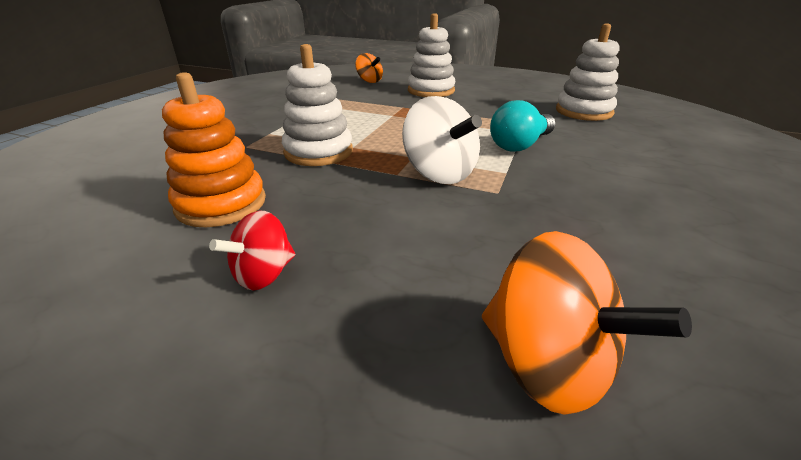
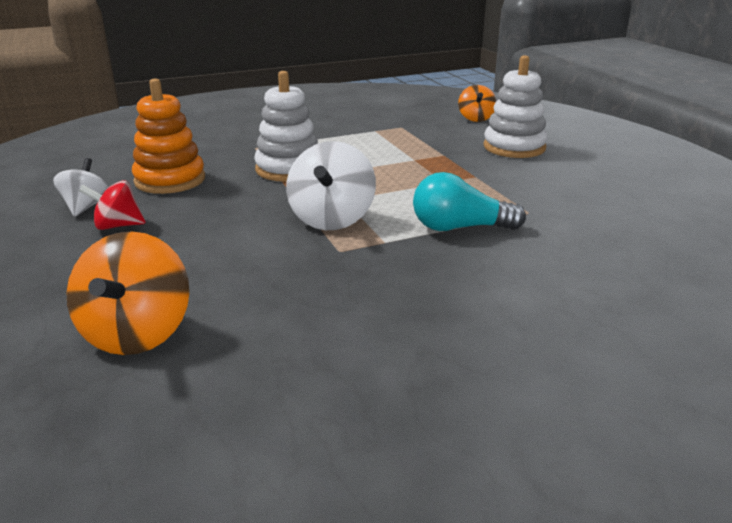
camera: 45 degrees right, 5 degrees down
white stacking toy [556,23,620,121] -> none
none -> white spinning top [53,158,109,217]

